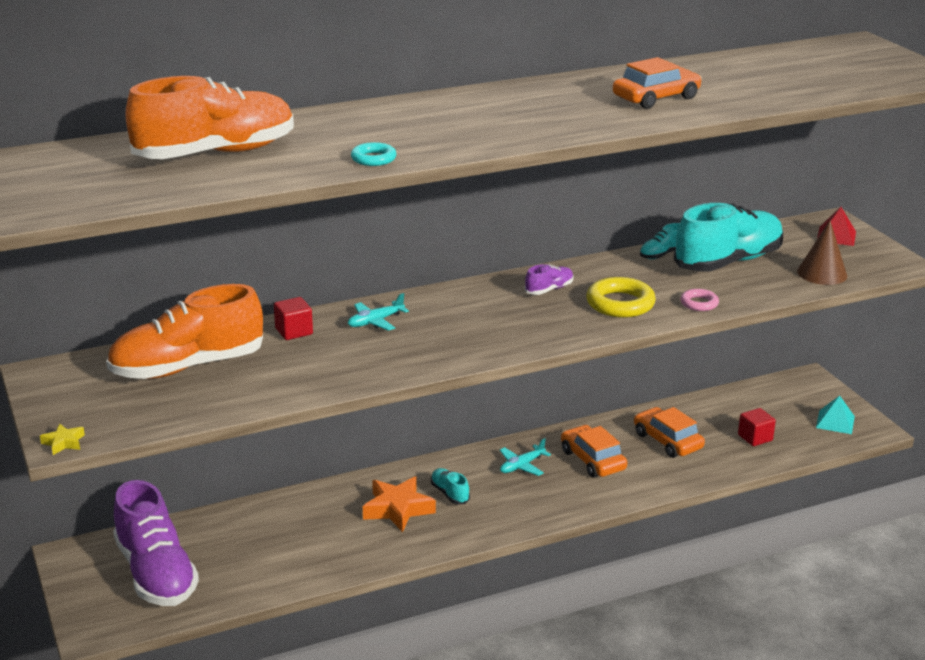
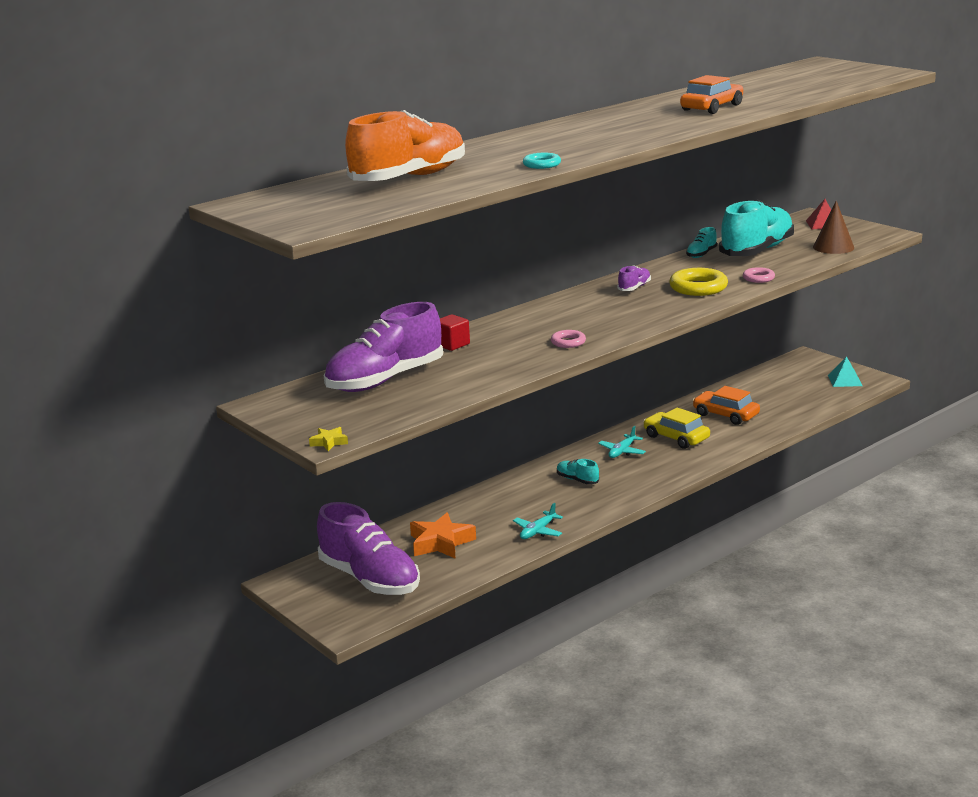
camera: 15 degrees left, 5 degrees down
orange shoe [106,284,263,379] -> purple shoe [324,302,443,392]
turquoise plane [348,293,409,331] -> turquoise plane moved to [513,502,563,539]
orange star [363,477,436,532] -> orange star moved to [410,513,476,559]
orange car [561,425,627,478] -> yellow car [643,408,710,449]
red cube [738,408,776,446] -> none
none -> pink ring [551,330,586,348]

